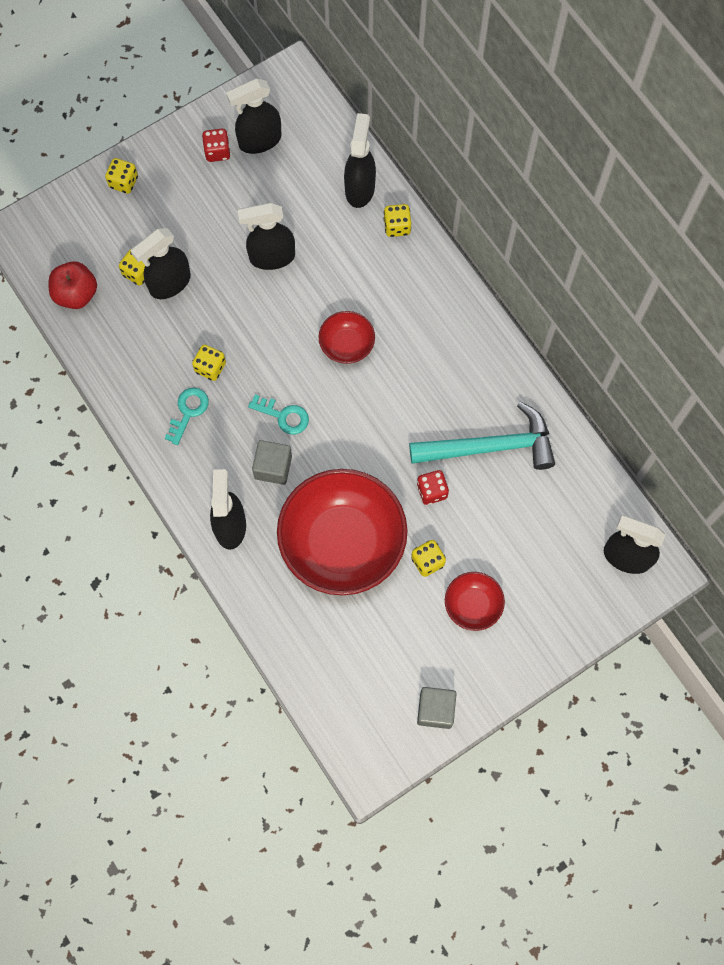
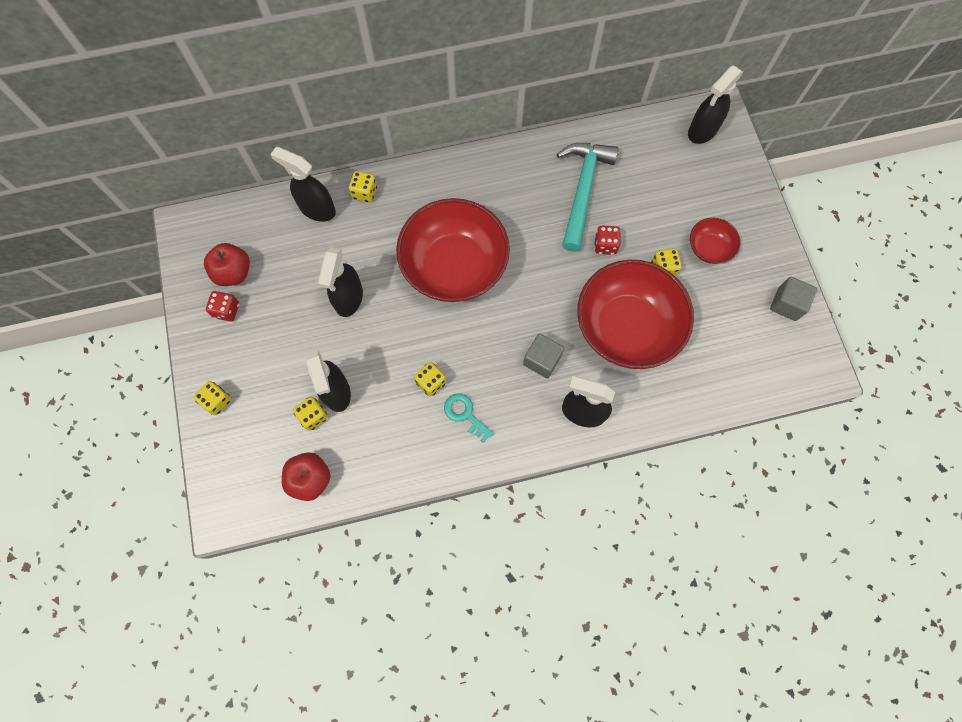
camera: 70 degrees left, 0 degrees up
black spray bottle [226,78,281,154] -> red apple [204,243,250,286]
turquoise key [248,394,309,434] -> none
red bowl [318,311,375,364] -> red bowl [396,198,510,302], size x2.16

